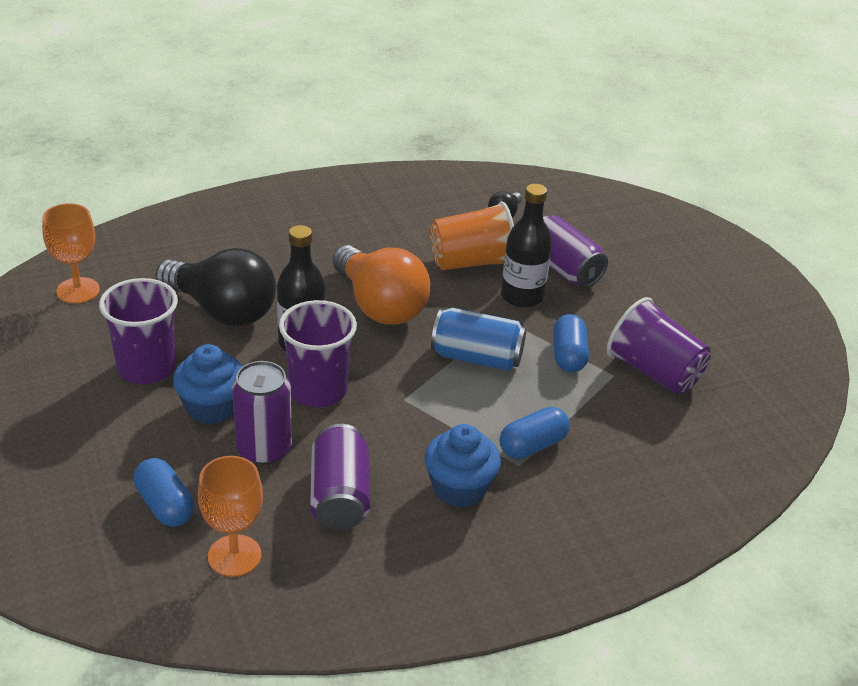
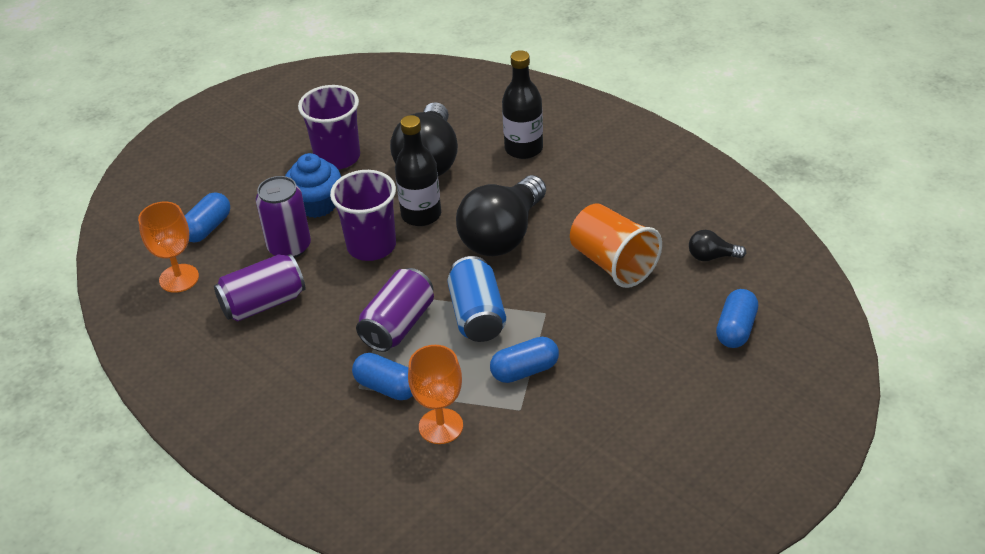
camera: 70 degrees right, 5 degrees up
orange goblet [42,203,100,304] -> orange goblet moved to [408,345,463,444]
orange light bulb [332,245,430,325] -> black light bulb [456,175,546,256]
blue cupcake [424,424,501,508] -> none
black bottle [501,184,552,308] -> black bottle moved to [502,50,543,159]
purple can [543,215,608,288] -> purple can moved to [356,268,434,352]
purple cup [607,297,711,394] -> none
none -> blue capsule [716,289,758,348]

